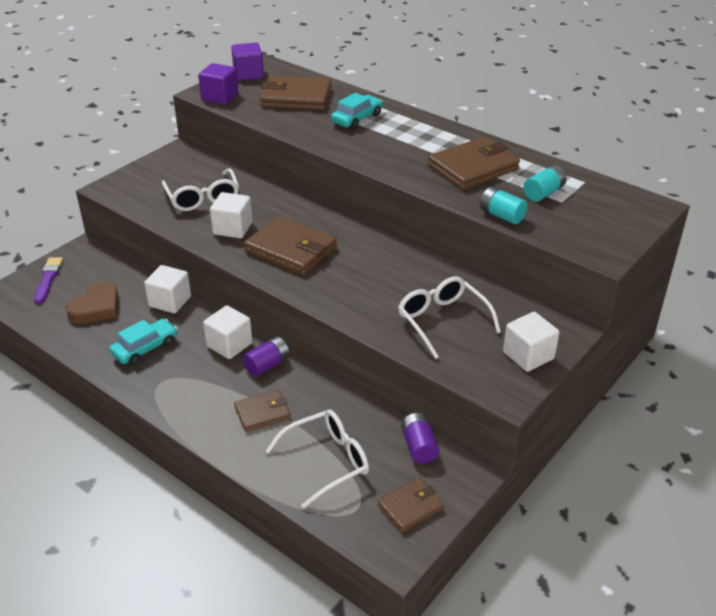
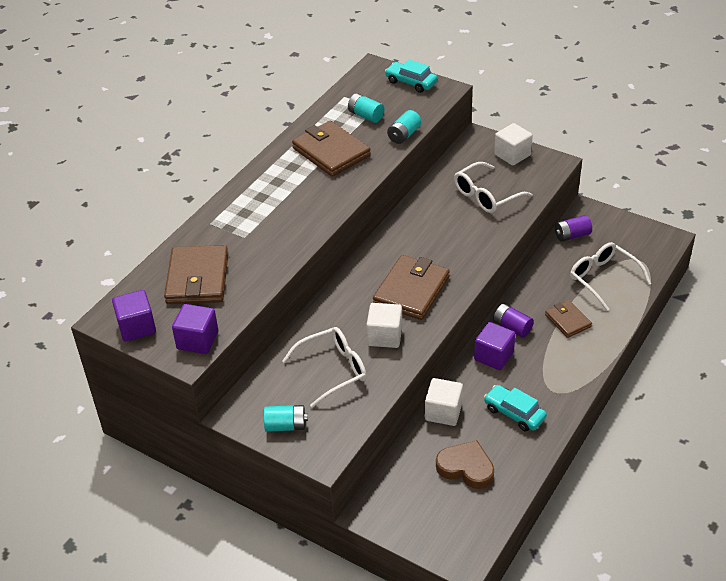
camera: 95 degrees left, 5 degrees up
purple brush [34,257,63,304] -> none
white cube [203,305,252,359] -> purple cube [474,322,515,370]
turquoise car [331,93,383,129] -> turquoise car moved to [385,59,438,93]
brown wallet [378,478,444,533] -> none
none -> turquoise battery [264,405,308,432]

